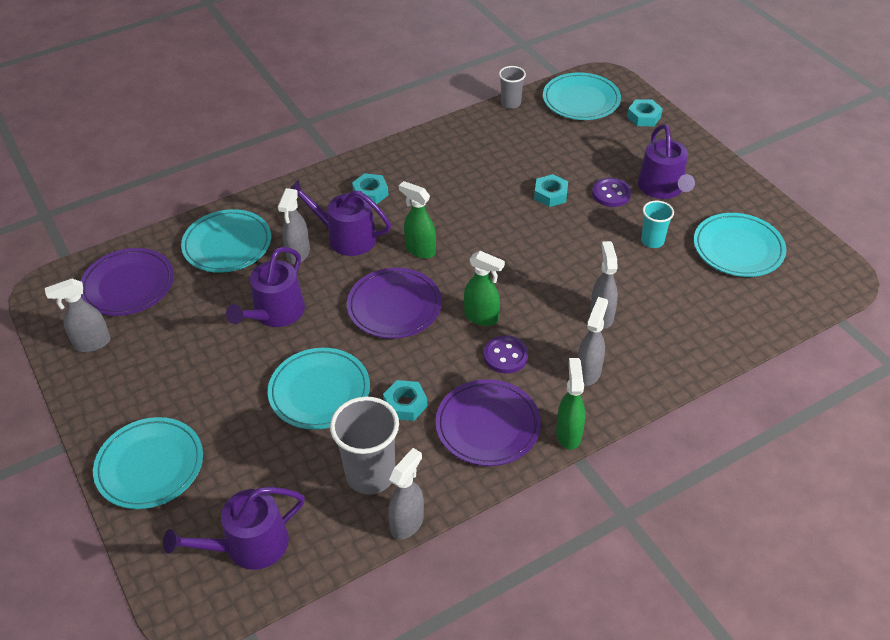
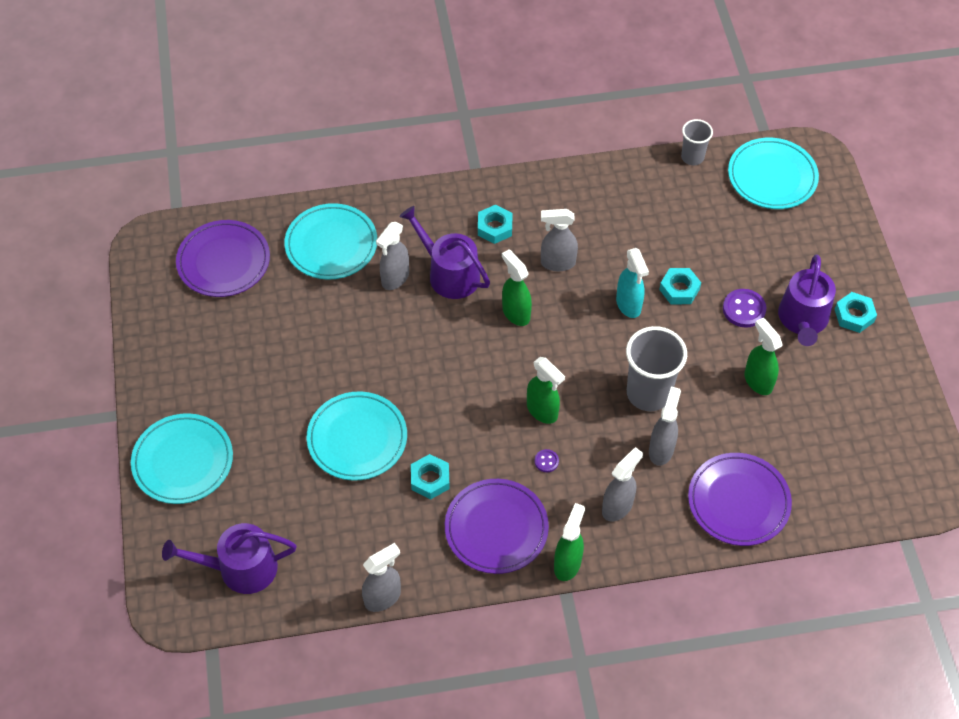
camera: 20 degrees right, 10 degrees up
grey spray bottle [45,279,111,352] -> grey spray bottle moved to [541,209,578,271]
purple watering can [226,247,305,327] -> none
grey cup [330,396,399,495] -> grey cup moved to [626,326,687,411]
purple plate [347,268,442,339] -> purple plate moved to [688,453,792,546]
purple button [484,335,528,374] -> purple button [535,449,559,472], size x0.54
turquoise nut [627,100,663,126] -> turquoise nut moved to [835,292,877,333]
turquoise cup [641,201,674,248] -> green spray bottle [744,318,783,395]
turquoise plate [694,213,786,277] -> none
none -> turquoise spray bottle [616,248,649,318]

